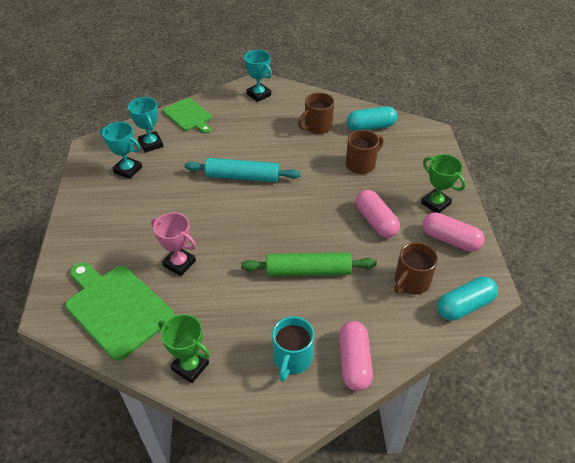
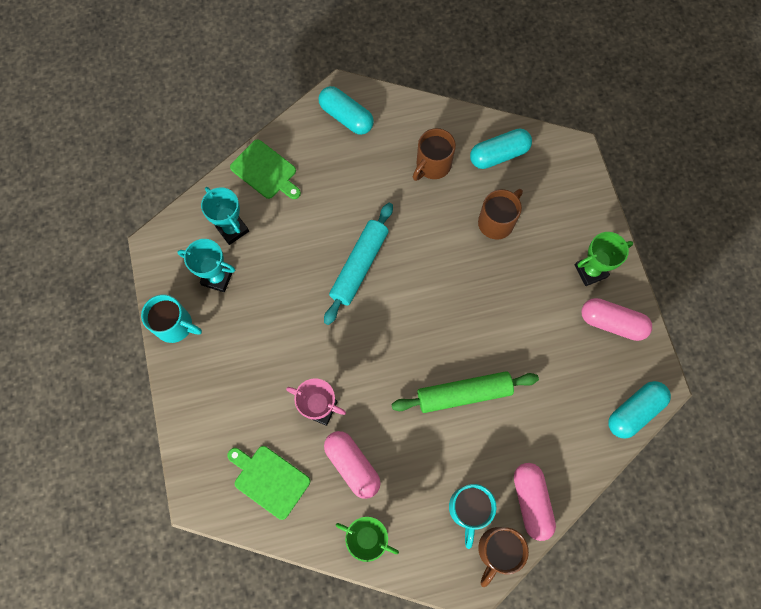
camera: 10 degrees left, 25 degrees up
green cutting board [65,262,174,361] -> green cutting board [227,446,310,520], size x0.63
turquoise rolling pin [185,158,301,182] -> turquoise rolling pin turned 60 degrees counterclockwise [324,203,393,325]
turquoise trophy [244,50,272,102] -> turquoise capsule [319,86,374,135]
pink capsule [356,190,400,238] -> pink capsule moved to [324,431,381,499]
brown mug [394,242,438,295] -> brown mug moved to [478,527,529,587]
green trophy [421,154,466,213] -> green trophy turned 60 degrees counterclockwise [575,232,633,286]
none -> turquoise mug [141,294,202,343]

